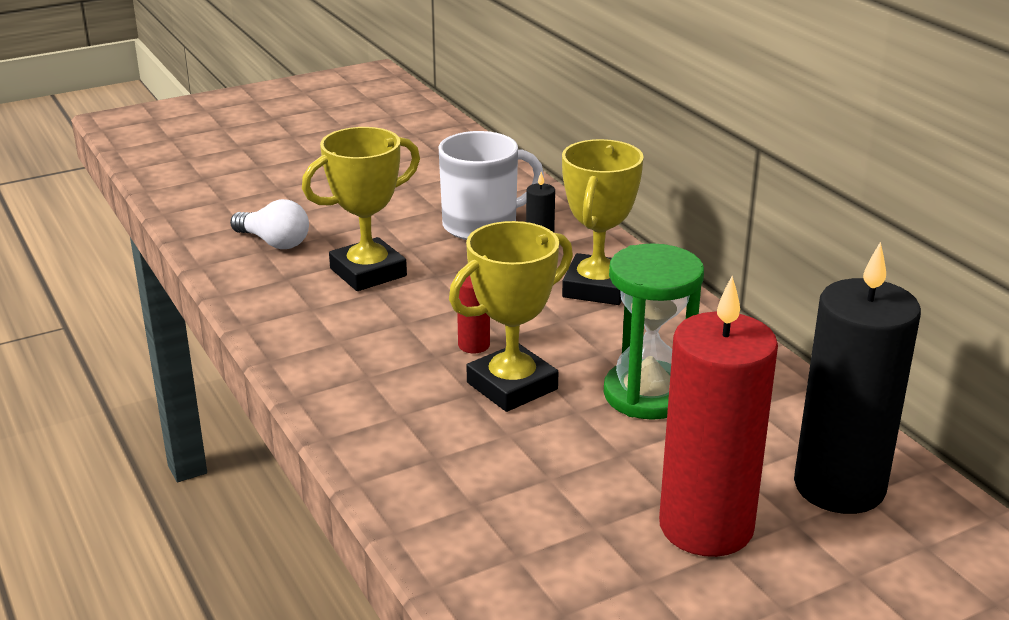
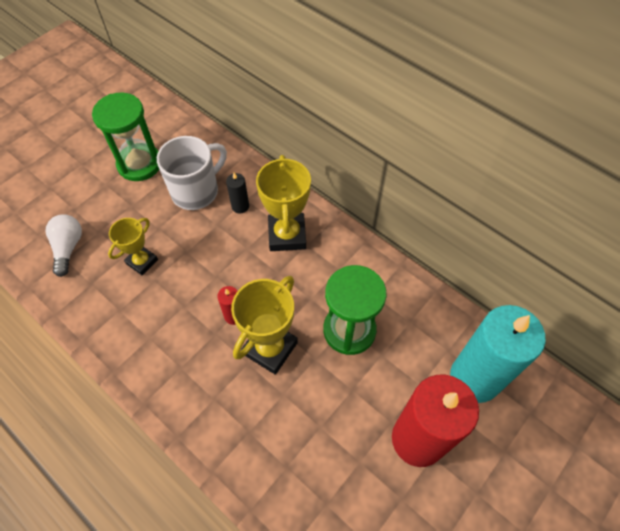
camera: 20 degrees left, 30 degrees up
white light bulb [230,199,309,249] -> white light bulb turned 105 degrees counterclockwise [45,214,82,277]
yellow trophy [302,127,420,291] -> yellow trophy [108,218,158,276], size x0.62
black candle [794,242,921,514] -> turquoise candle [450,305,546,403]
none -> green hourglass [92,92,159,181]

